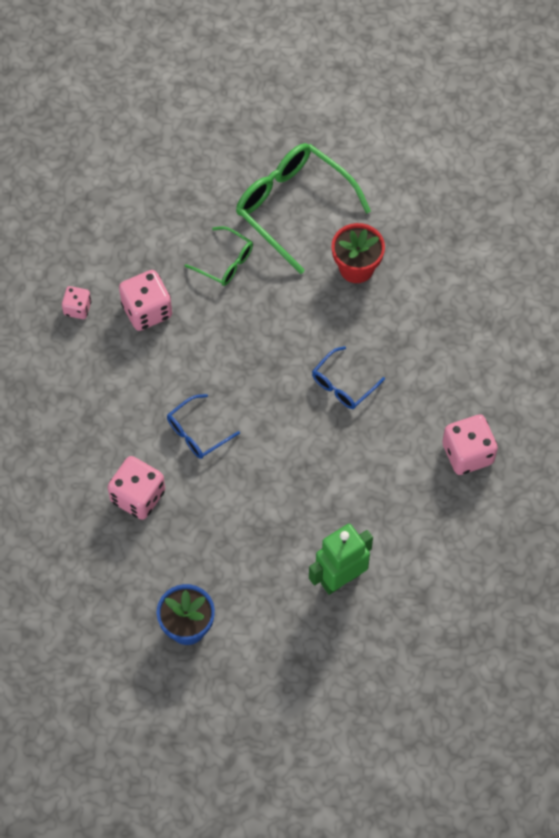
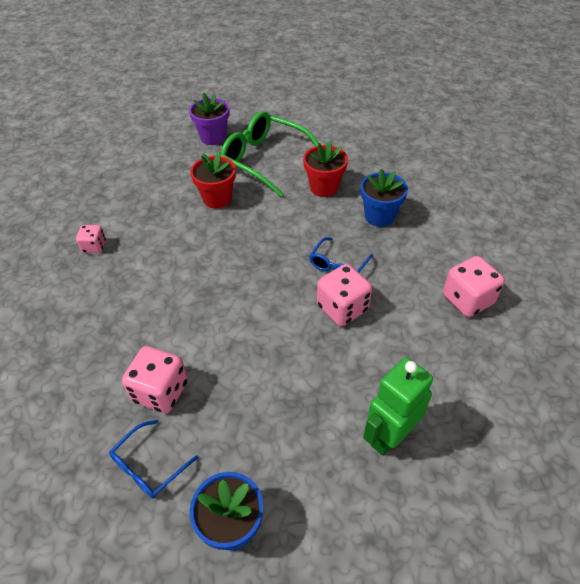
camera: 10 degrees left, 15 degrees down
pink dice [119,270,172,331] -> pink dice moved to [317,264,372,326]
blue glasses [167,394,240,459] -> blue glasses moved to [109,420,198,498]
green glasses [185,226,253,286] -> red flower pot [190,152,236,209]
none -> purple flower pot [189,93,230,145]
none -> blue flower pot [360,169,408,227]

